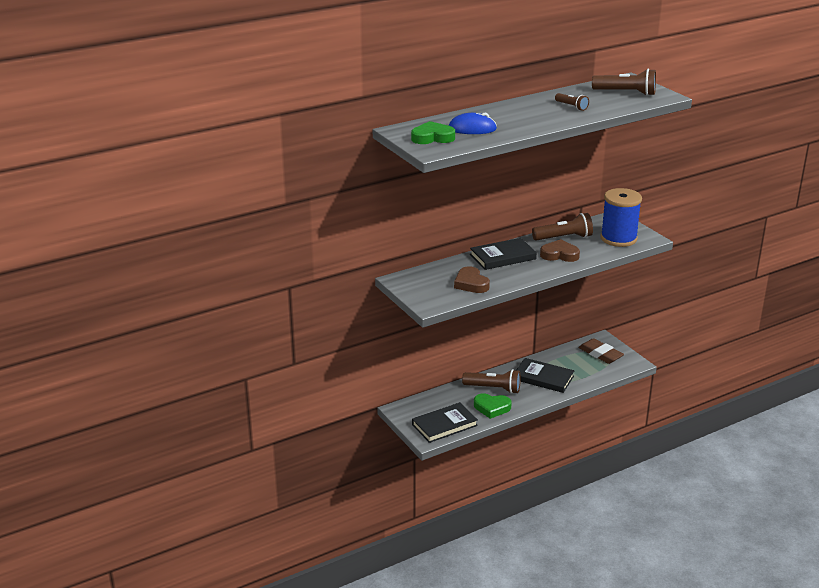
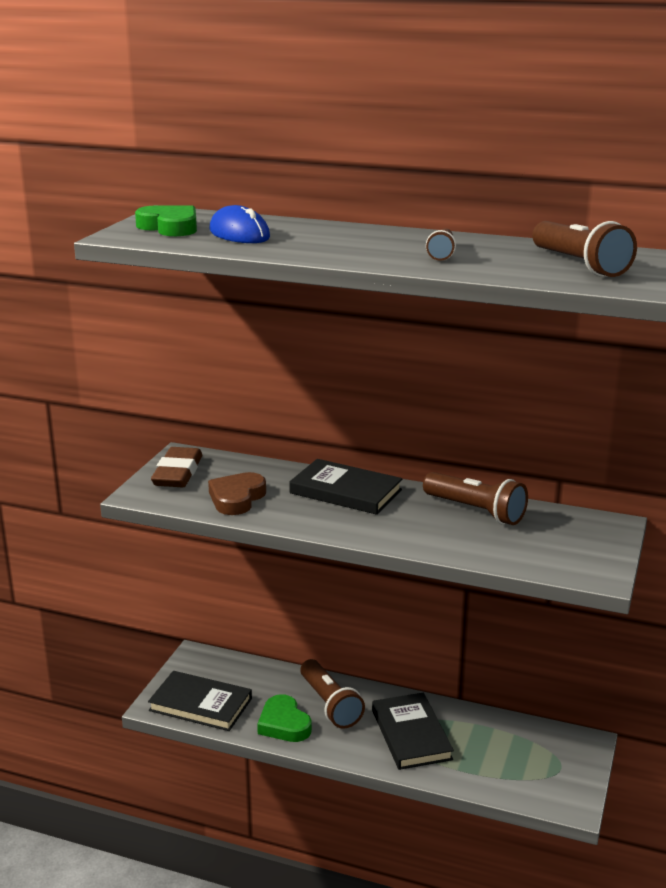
camera: 50 degrees right, 5 degrees down
brown heart [540,239,580,262] -> none
brown eraser [578,338,624,364] -> brown eraser moved to [151,447,202,487]
blue spool [600,188,642,247] -> none

